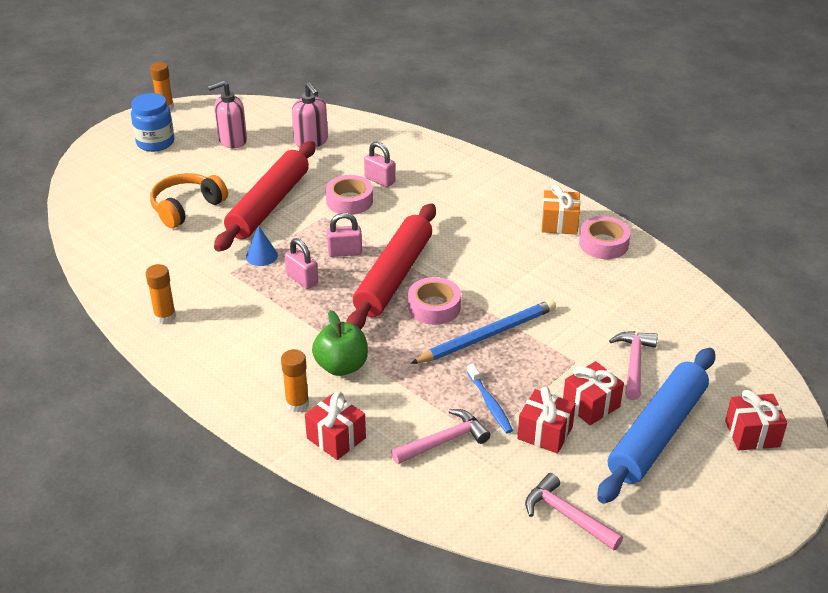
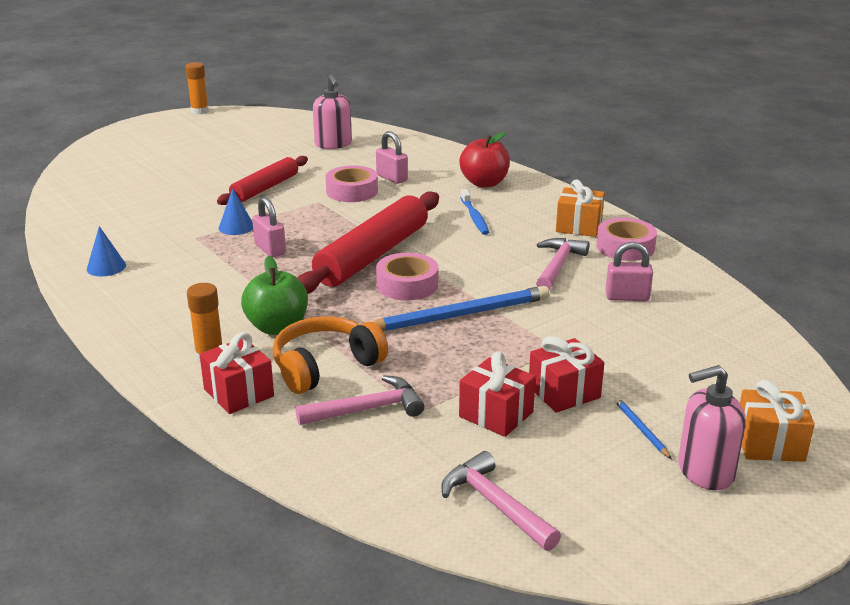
camera: 10 degrees right, 10 degrees down
blue jar [131,93,174,152] -> none
orange glue stick [146,264,176,324] -> blue cone [87,226,126,276]
orange headphones [150,173,228,228] -> orange headphones moved to [273,316,388,394]
pink soap dispenser [208,81,247,148] -> pink soap dispenser moved to [678,365,746,490]
red rolling pin [214,141,316,252] -> red rolling pin [217,156,308,205], size x0.62
pink padlock [327,213,362,257] -> pink padlock moved to [606,242,653,301]
blue toothbrush [467,364,513,433] -> blue toothbrush moved to [460,189,489,235]
blue rolling pin [597,348,715,504] -> blue pencil [615,397,672,459]
pink hammer [609,331,658,400] -> pink hammer moved to [536,238,589,290]
red gift [725,390,787,451] -> orange gift [740,380,815,462]
none -> red apple [459,132,510,188]

